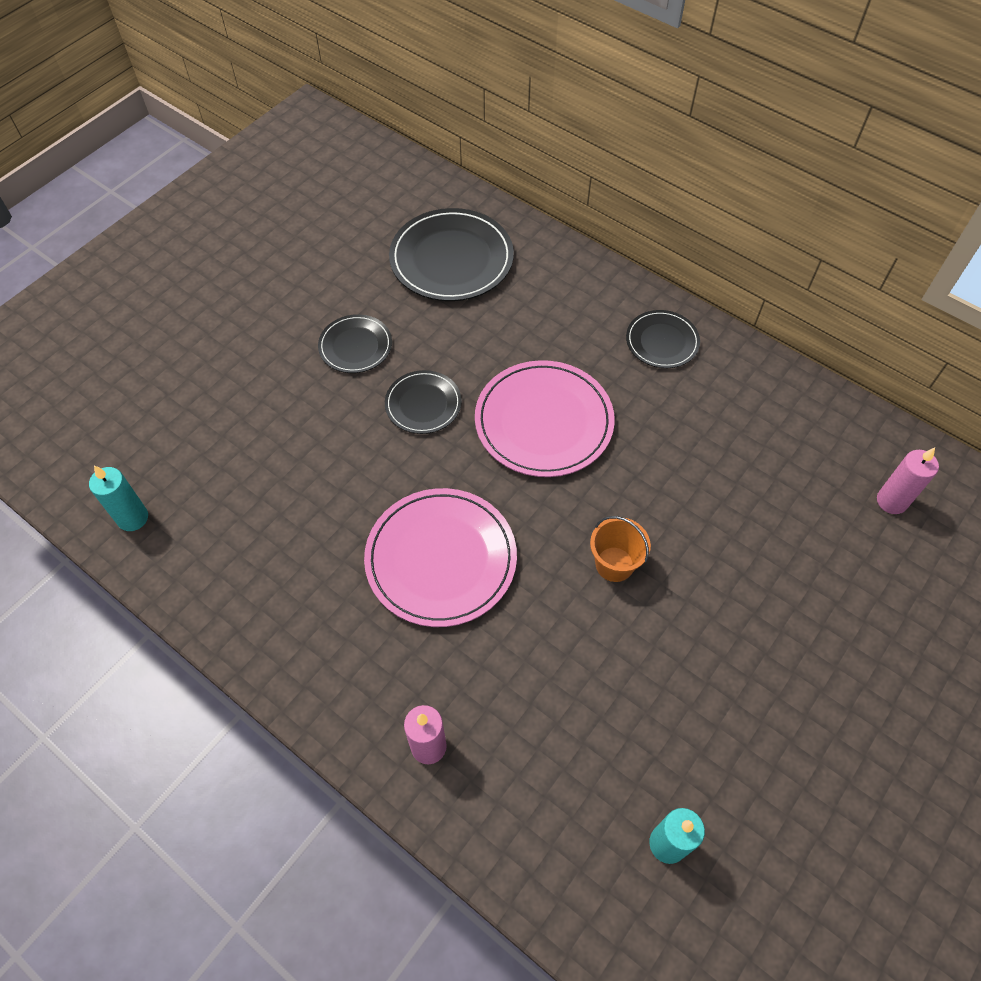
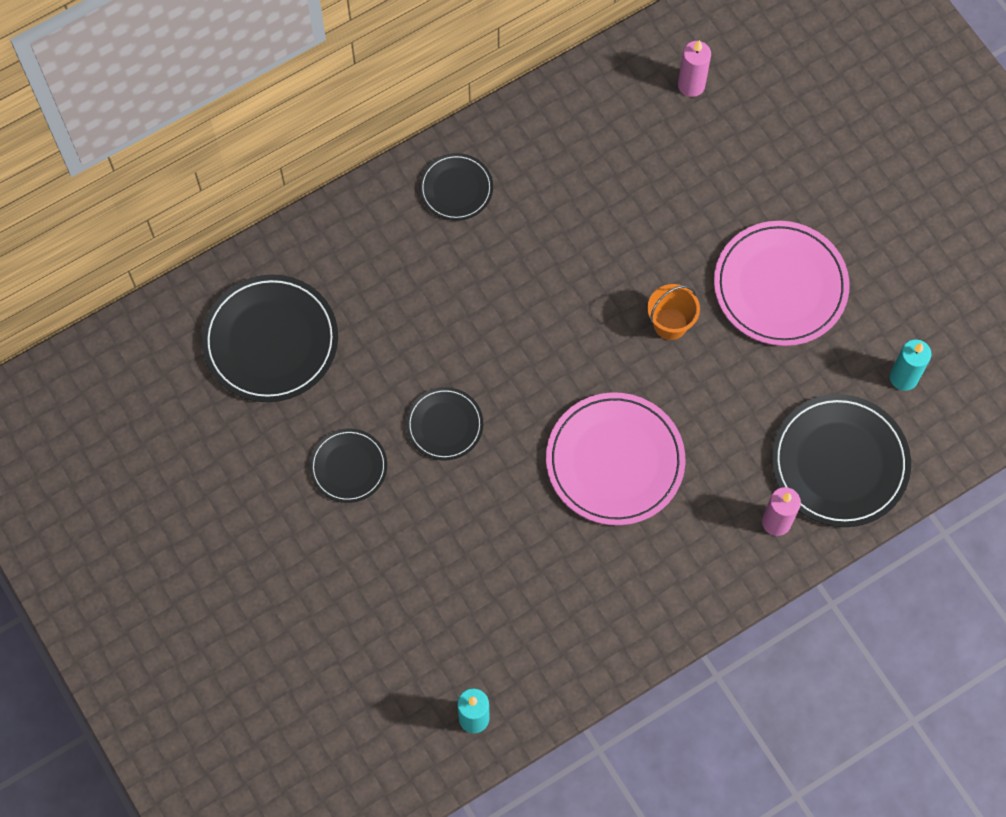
camera: 70 degrees left, 10 degrees up
pink plate [475,360,615,477] -> pink plate moved to [714,221,850,346]
none -> black plate [771,394,911,527]

